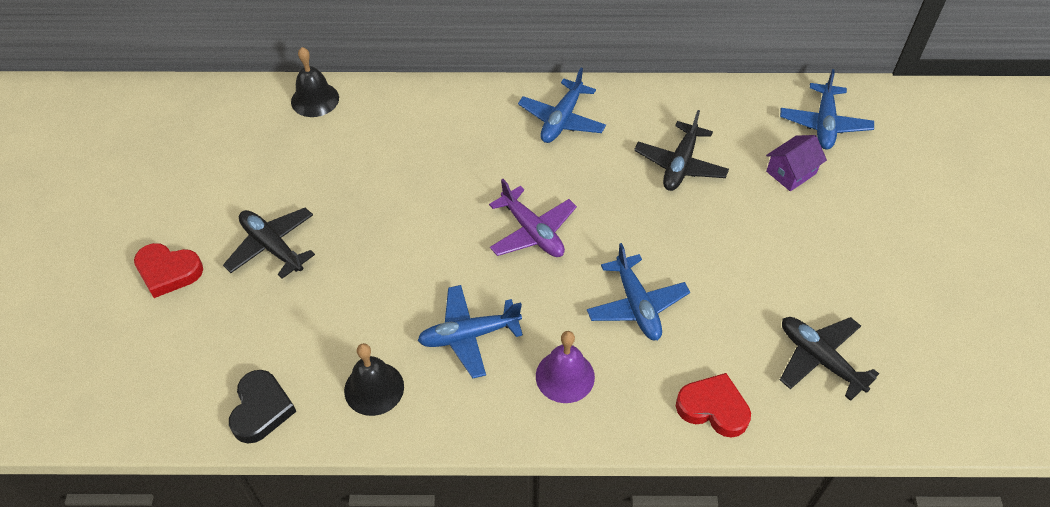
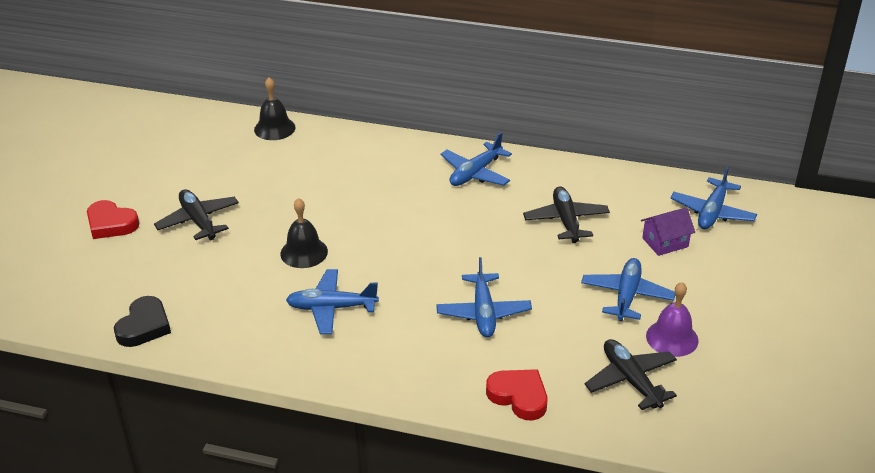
camera: 15 degrees right, 15 degrees down
black bell [344,343,404,416] -> black bell moved to [280,198,328,268]
purple plane [489,179,577,257] -> none
purple bell [536,331,595,403] -> purple bell moved to [646,282,699,357]
black plane [634,110,729,191] -> black plane turned 135 degrees clockwise [523,186,610,243]
none -> blue plane [581,258,675,321]

